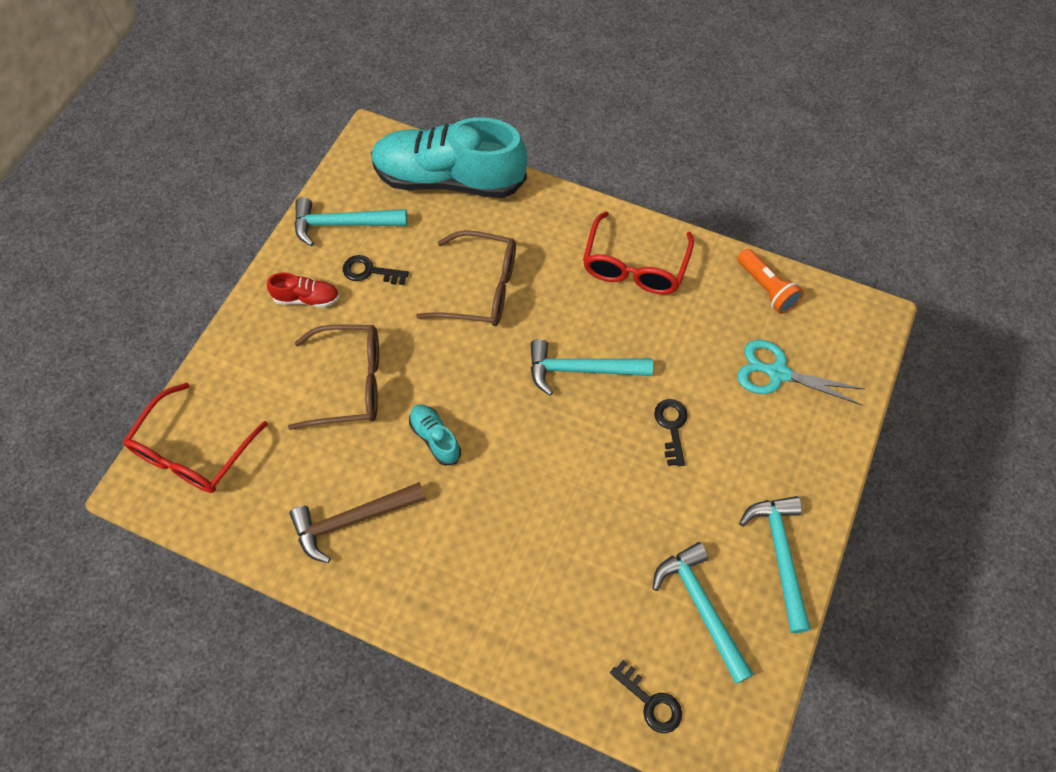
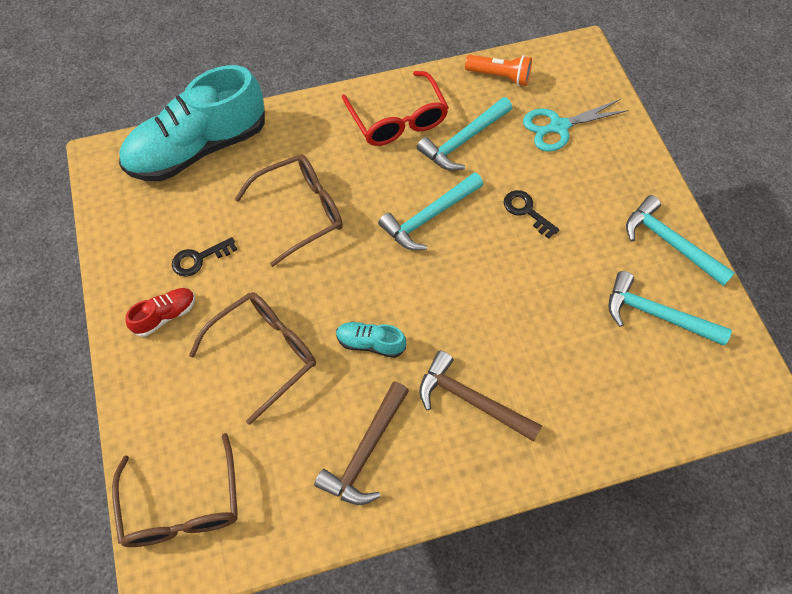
camera: 40 degrees left, 0 degrees up
red glasses [123,383,268,493] -> brown glasses [112,433,238,547]
turquoise hammer [294,197,407,246] -> turquoise hammer moved to [417,97,512,171]
black key [610,660,682,733] -> none
none -> brown hammer [419,351,542,442]

